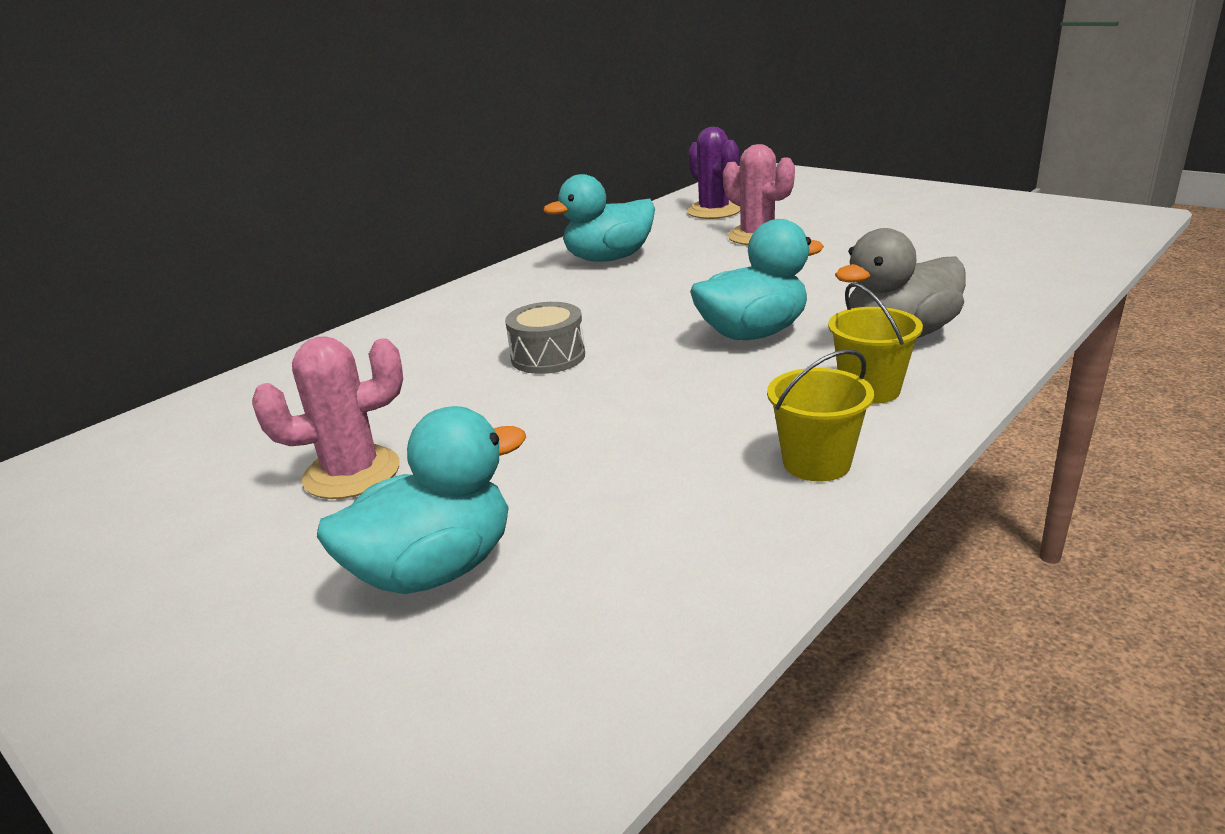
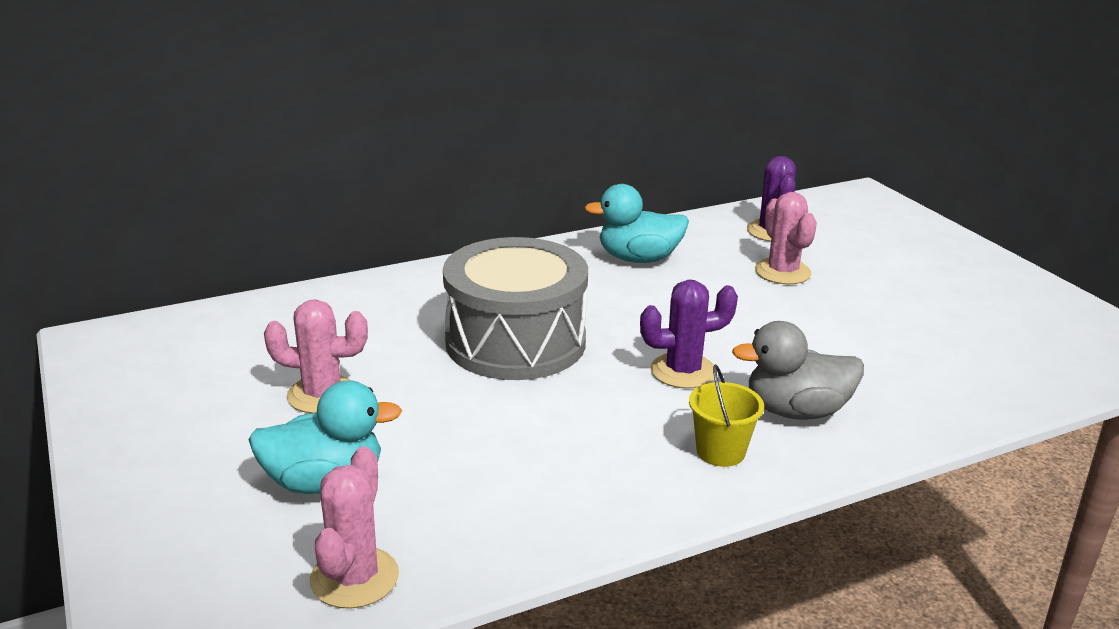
camera: 20 degrees right, 0 degrees up
grey drum [505,302,585,374] -> grey drum [443,237,588,380], size x2.30
turquoise duck [690,219,824,340] -> purple cactus [640,279,738,389]
yellow bucket [767,349,874,482] -> none
none -> pink cactus [310,446,399,609]

